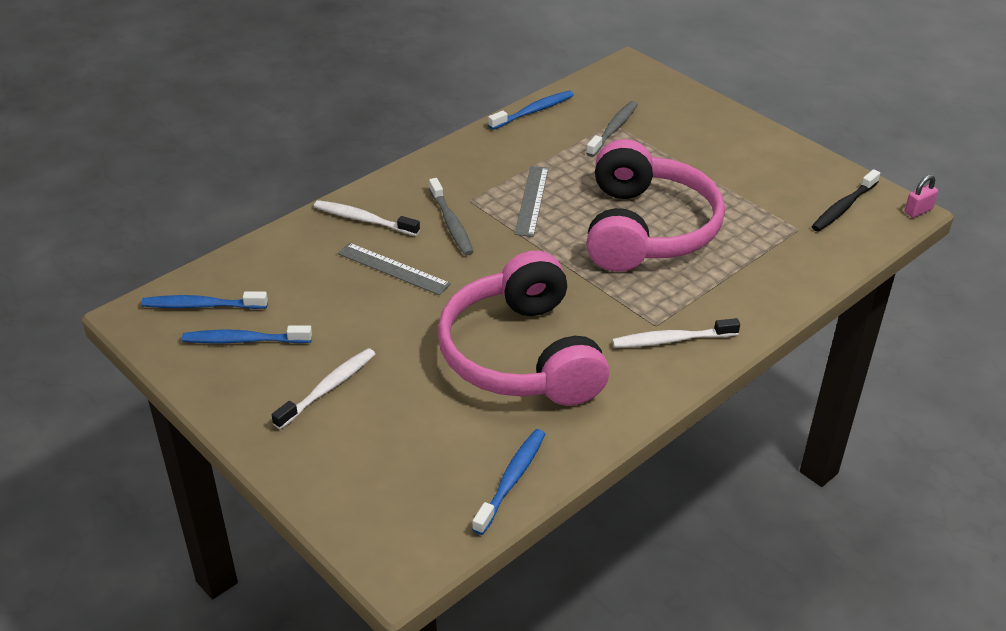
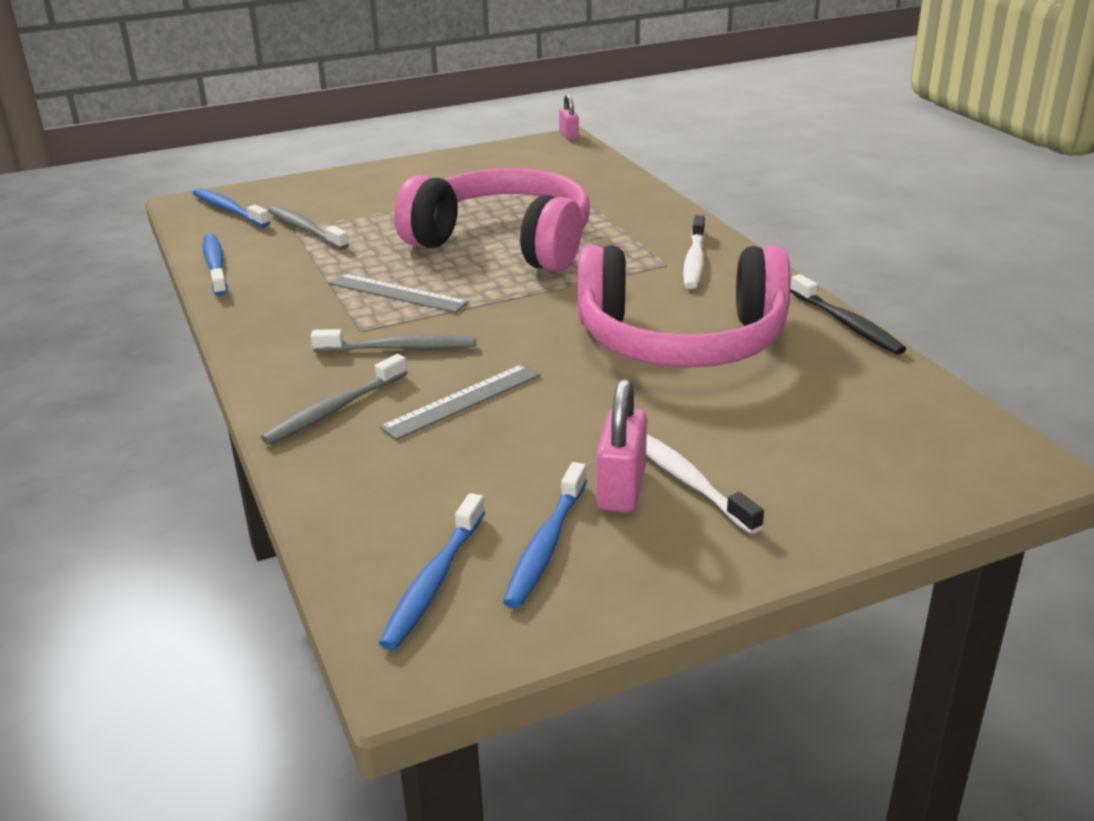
camera: 70 degrees left, 10 degrees down
white toothbrush [314,200,420,236] -> grey toothbrush [261,354,408,445]
blue toothbrush [472,429,545,535] -> blue toothbrush moved to [193,188,270,227]
black toothbrush [811,169,880,232] -> black toothbrush moved to [790,274,906,355]
none -> pink padlock [596,379,647,513]

